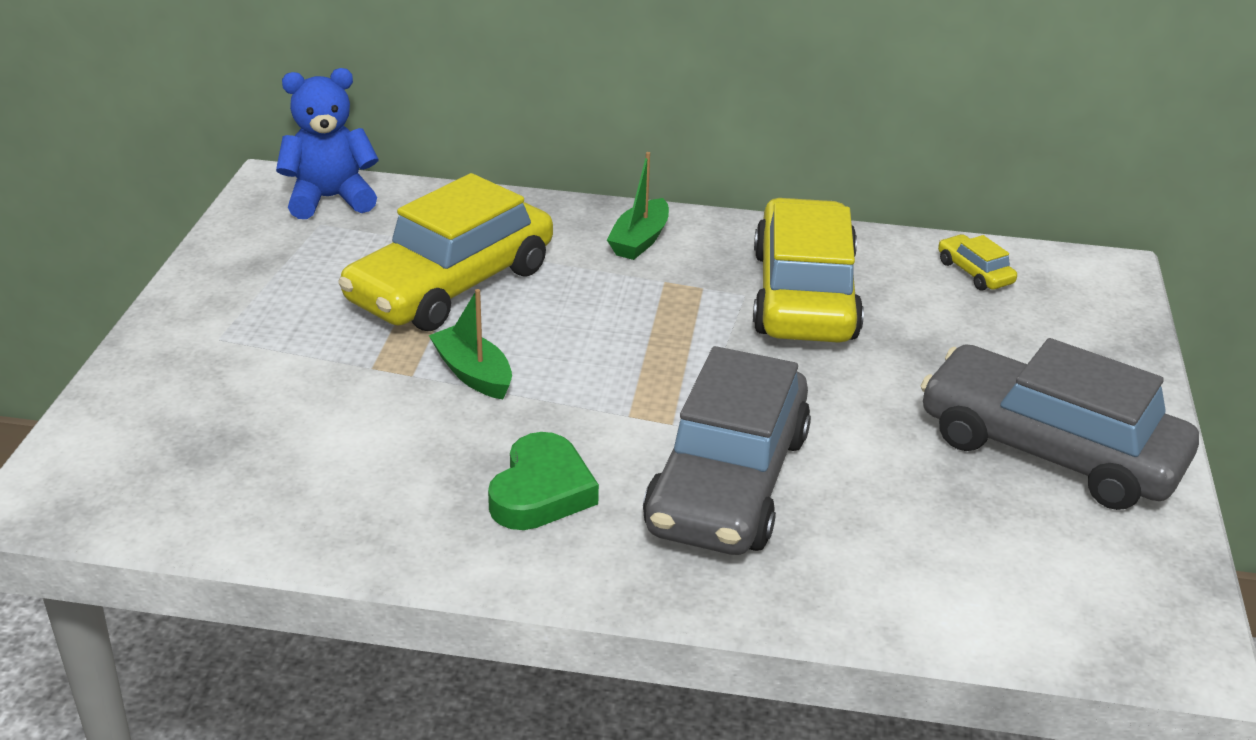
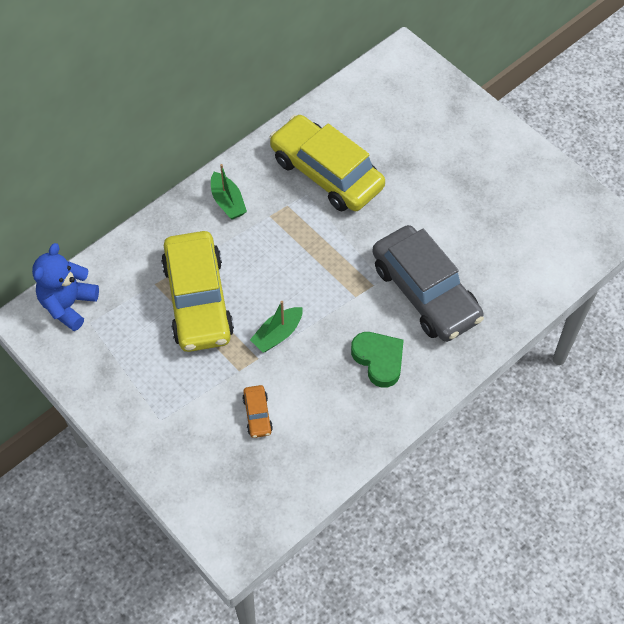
camera: 50 degrees left, 25 degrees up
green boat [429,289,512,399] -> green boat turned 45 degrees counterclockwise [250,301,303,352]
grey car [921,338,1199,510] -> none
yellow car [938,234,1017,291] -> none
none -> orange car [242,385,273,438]

